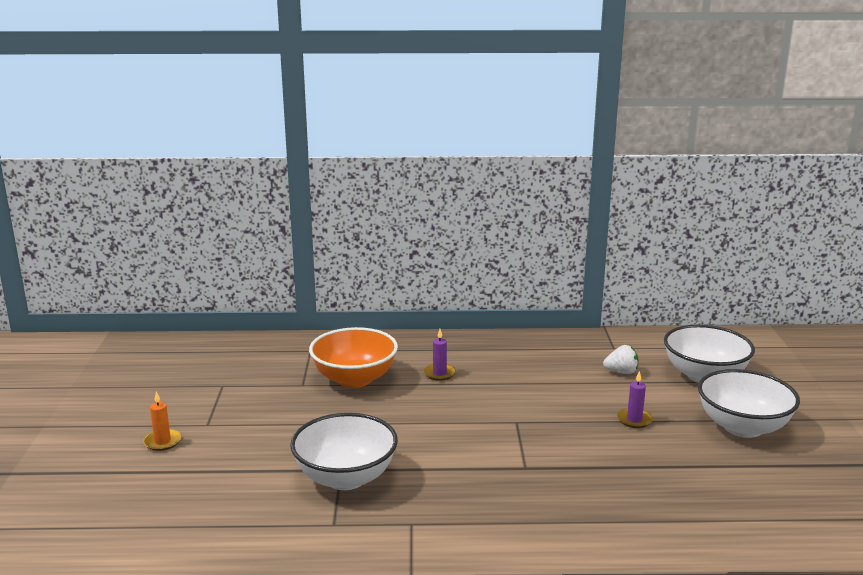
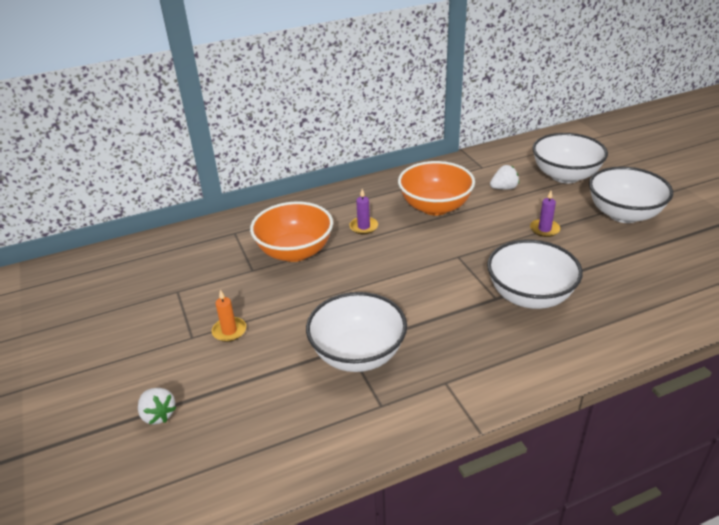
camera: 20 degrees left, 15 degrees up
orange candle [143,392,181,451] -> orange candle moved to [212,290,246,342]
none -> white strawberry [138,388,176,425]
none -> orange bowl [398,161,475,215]
none -> white bowl [487,240,583,309]

